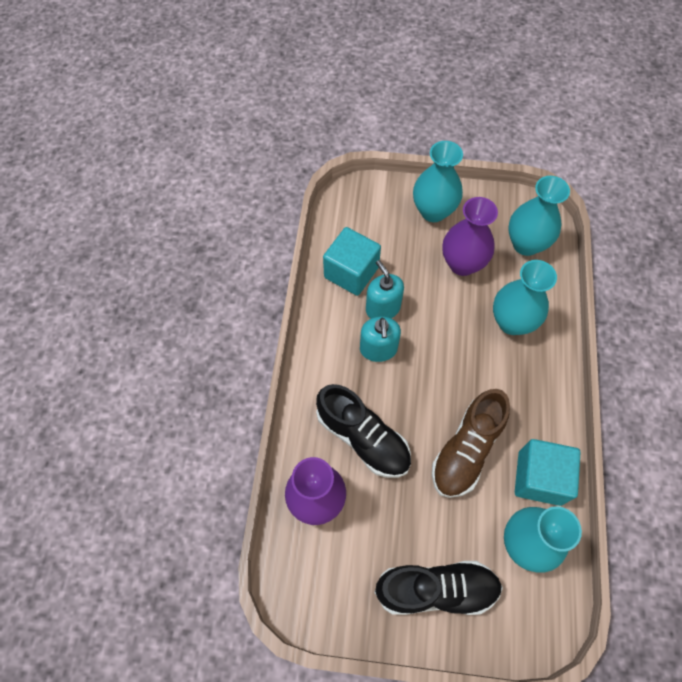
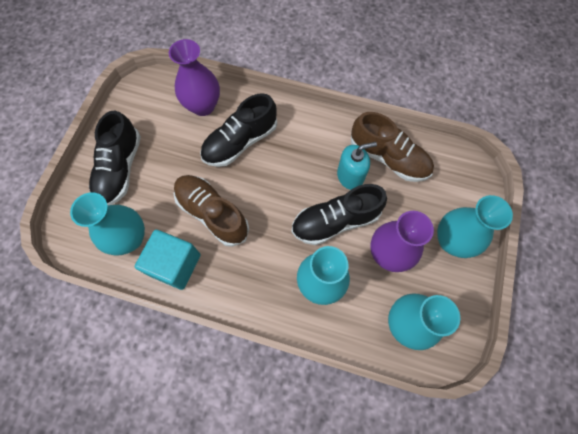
camera: 100 degrees right, 5 degrees up
turquoise cube [323,227,381,296] -> brown shoe [351,112,434,182]
turquoise soap dispenser [360,317,401,362] -> none
none -> black shoe [292,184,387,245]

